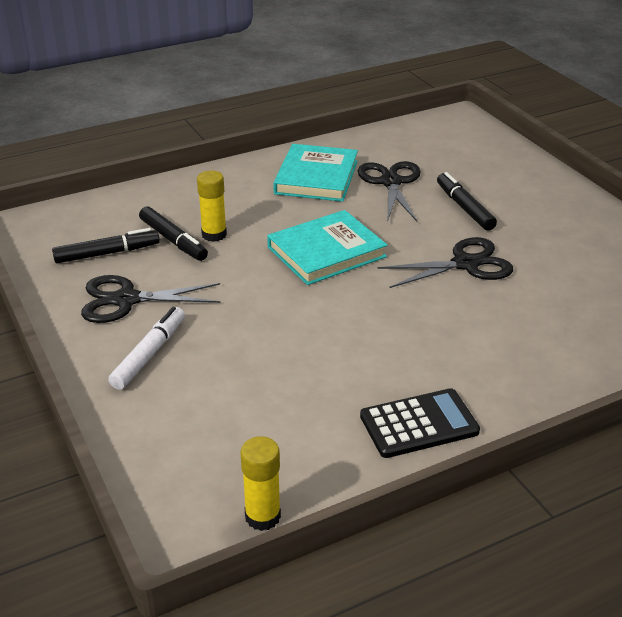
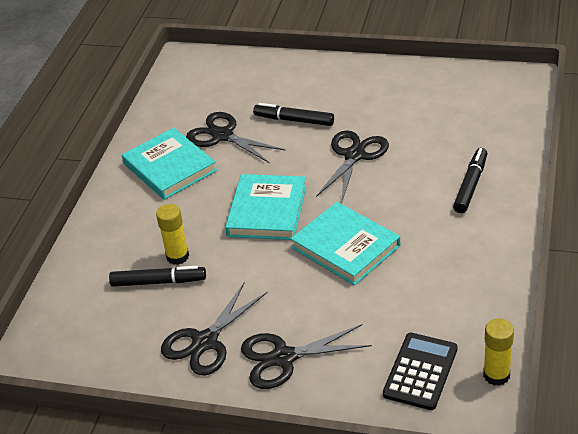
camera: 45 degrees left, 5 degrees up
black marker [52,228,160,263] -> black marker moved to [453,148,487,213]
white marker [108,307,185,390] -> black scissors [241,324,372,389]
black calculator [360,388,480,458] -> black calculator moved to [383,333,457,410]
none -> turquoise book [291,202,400,285]

